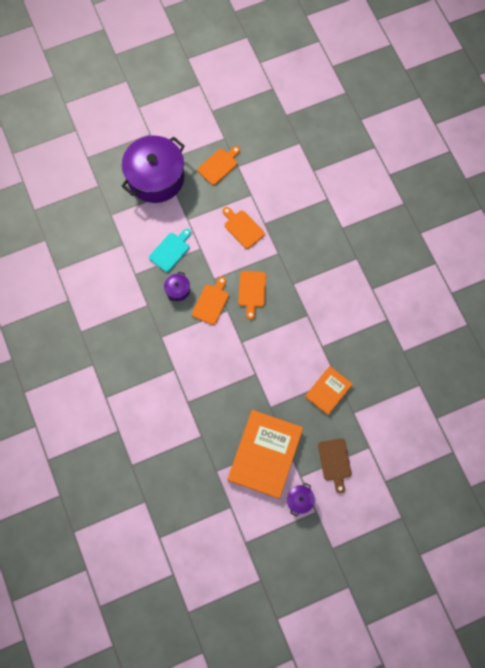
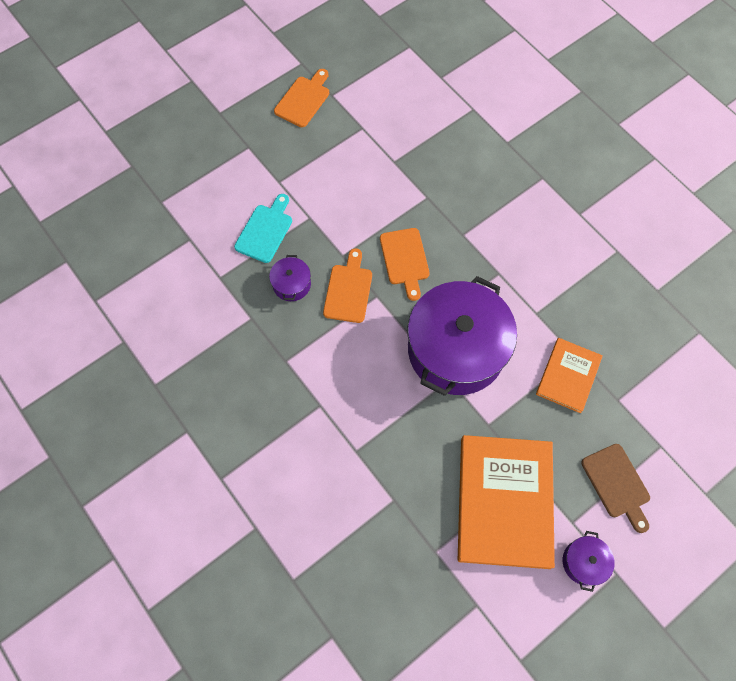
camera: 15 degrees left, 5 degrees down
purple pot [121,136,185,203] -> purple pot moved to [408,276,517,396]
orange cutting board [222,207,265,249] -> none

